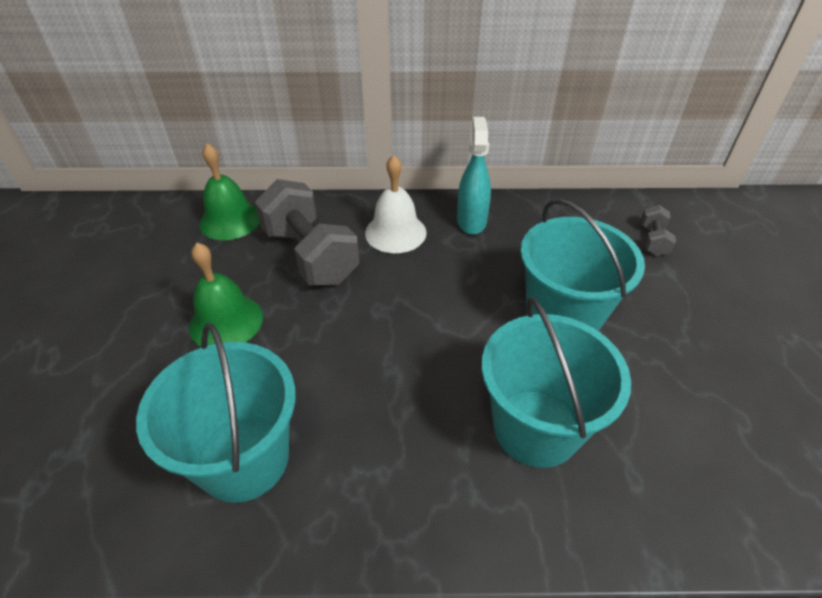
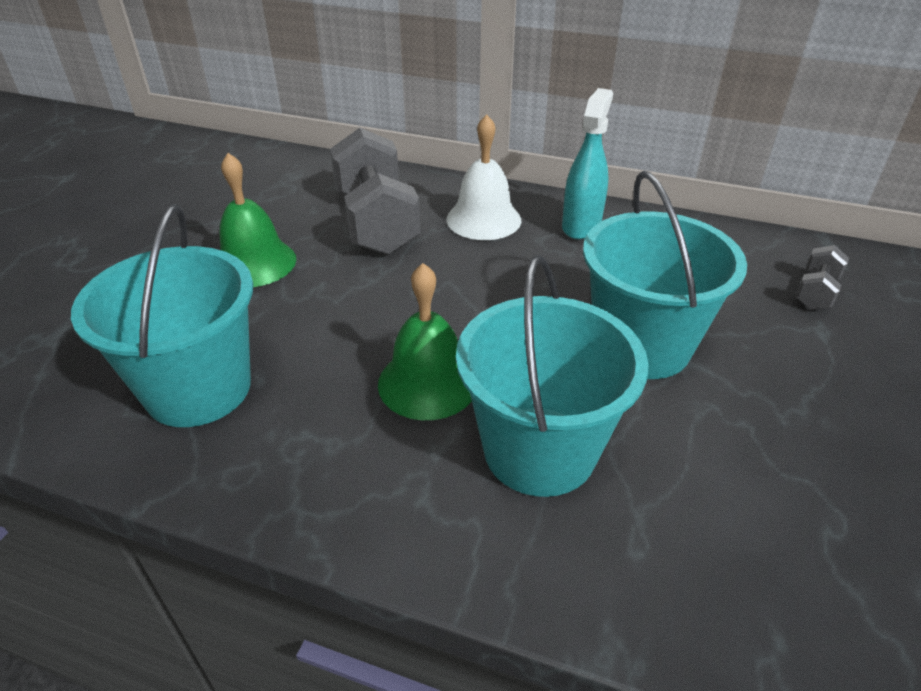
camera: 20 degrees right, 5 degrees down
green bell [199,143,260,240] -> green bell moved to [378,263,472,420]

